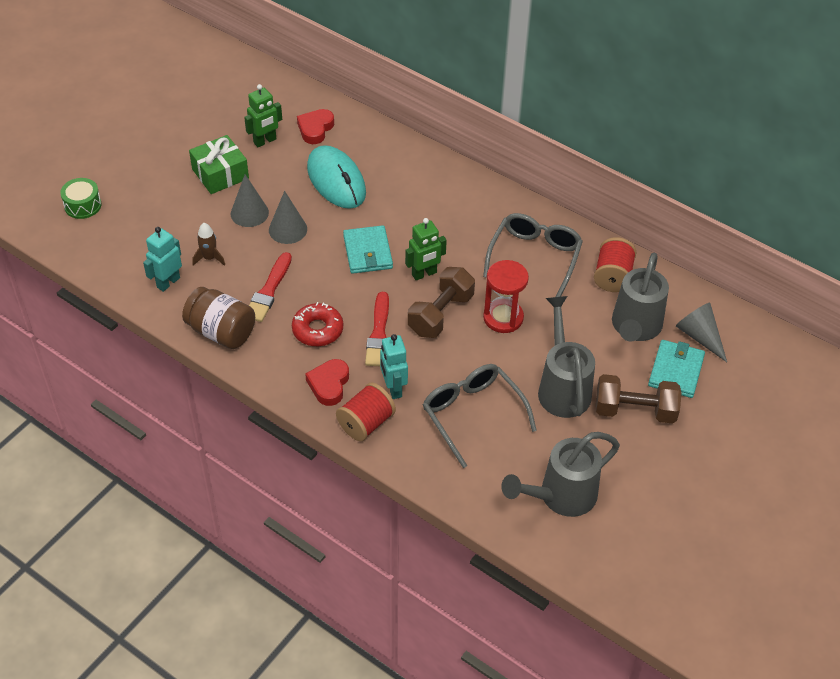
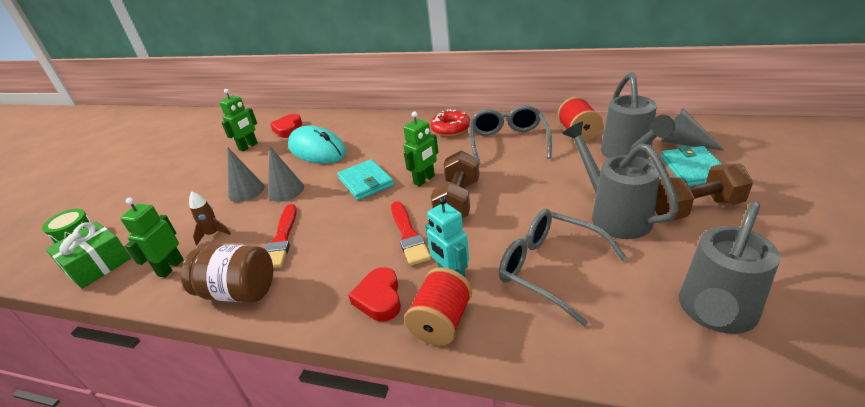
camera: 15 degrees left, 15 degrees down
turquoise robot [143,227,182,292] -> green robot [120,198,184,278]
green gift [189,135,249,194] -> green gift moved to [46,222,131,289]
red donut [292,302,343,347] -> red donut moved to [430,109,470,136]
red hourglass [483,260,529,333] -> none

